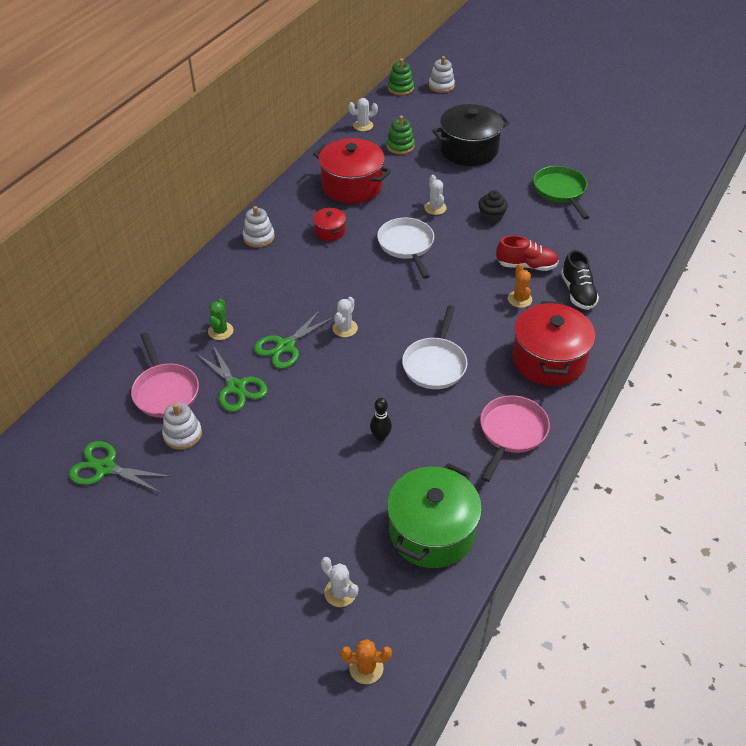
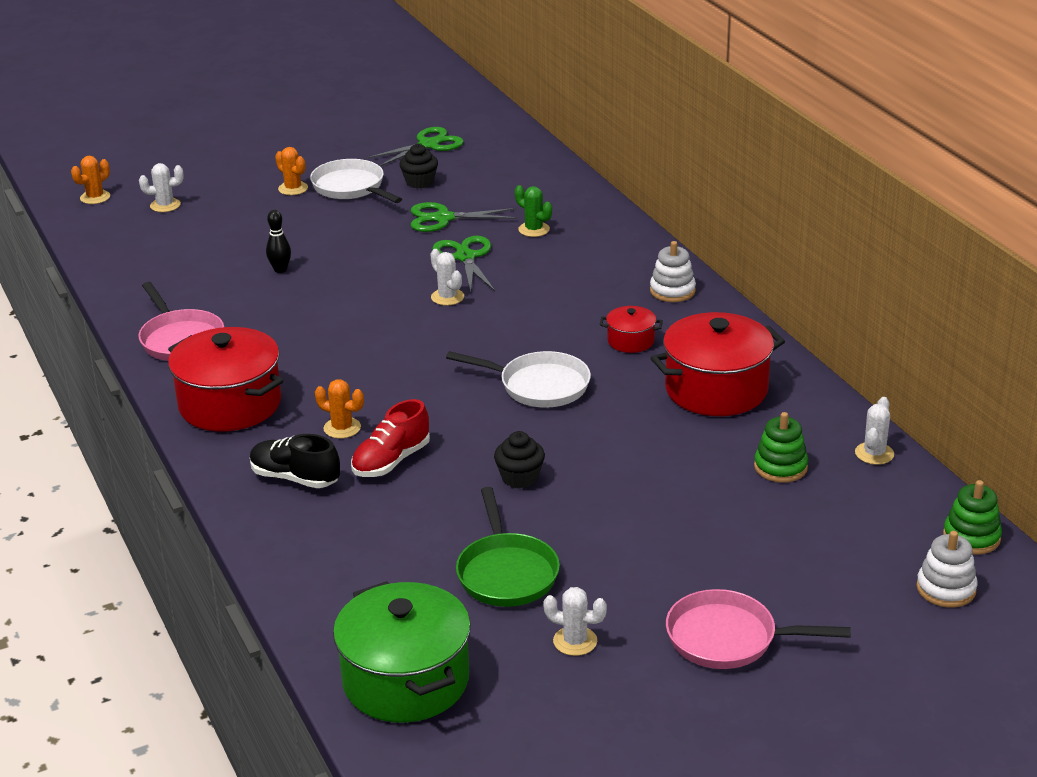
camera: 125 degrees right, 15 degrees down
pink pan [131,332,199,418] -> pink pan moved to [666,589,851,669]
white stacking toy [162,402,202,450] -> black cupcake [399,144,438,189]
green pot [387,463,482,568] -> green pot moved to [333,581,471,723]
white pan [402,305,468,389] -> white pan moved to [310,159,402,203]
white cactus [424,175,447,215] -> white cactus moved to [543,587,607,656]
black pot [432,104,510,166] -> none
green pan [533,166,589,220] -> green pan turned 60 degrees clockwise [456,487,560,607]
none -> orange cactus [275,147,308,195]

